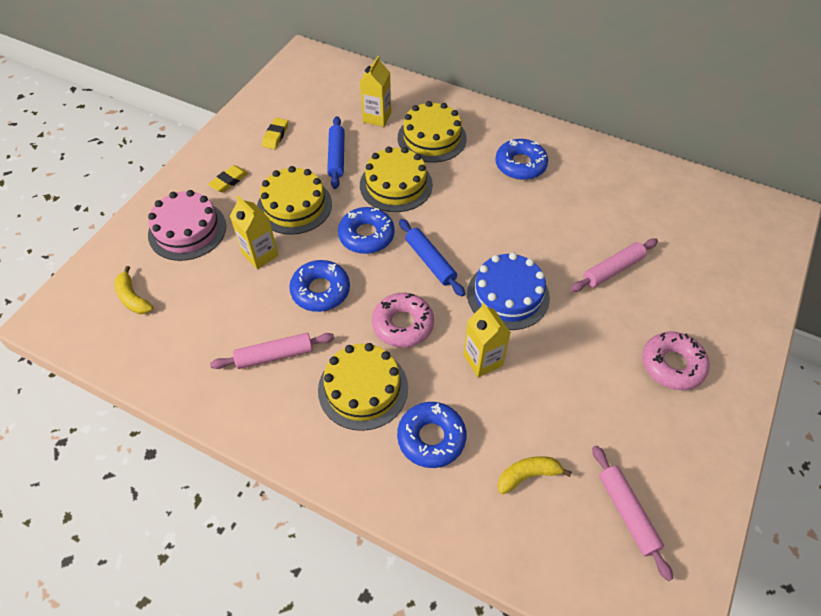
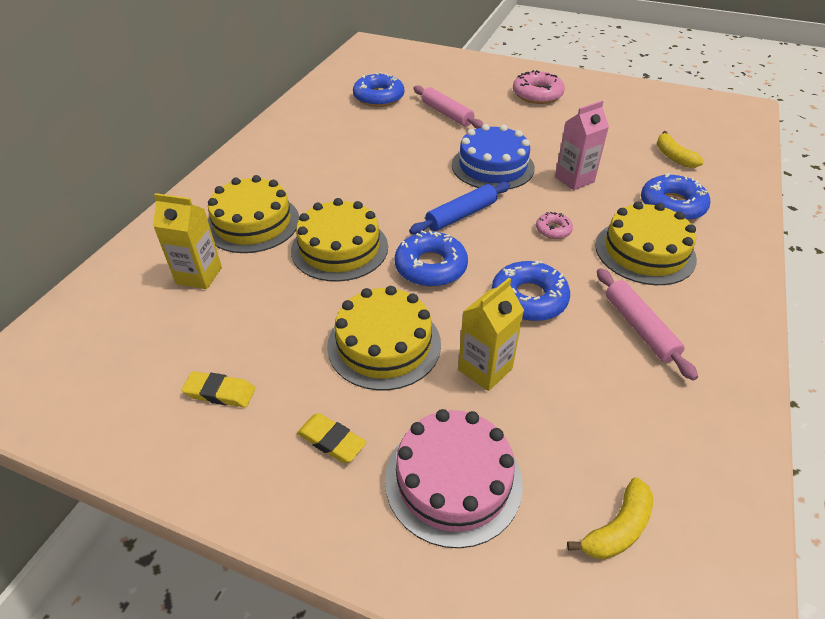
camera: 95 degrees left, 10 degrees down
blue rolling pin [327,116,345,189] -> none
pink donut [372,293,434,348] -> pink donut [536,212,573,239], size x0.53
yellow carton [463,303,511,377] -> pink carton [555,100,609,190]
blue donut [495,139,548,180] -> blue donut moved to [353,72,404,107]
pink rolling pin [592,445,673,581] -> none

